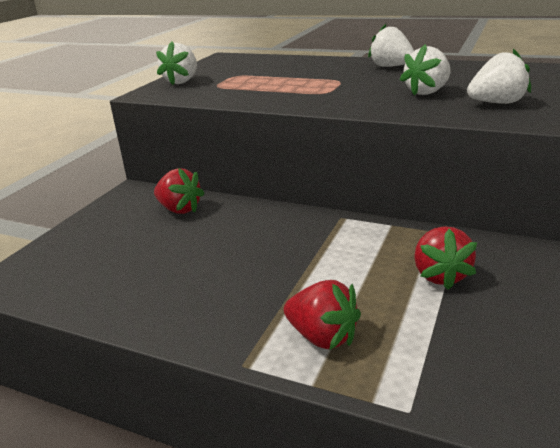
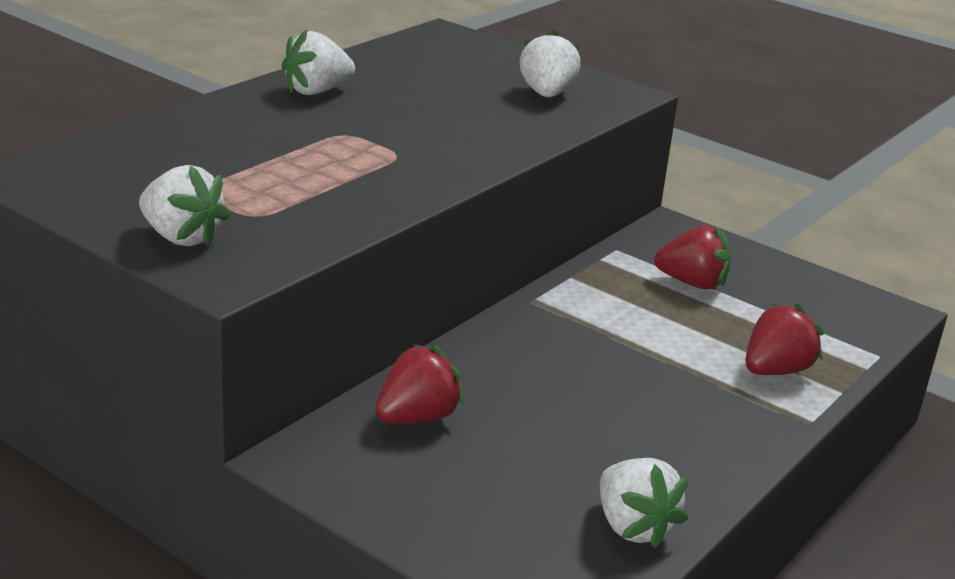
camera: 80 degrees left, 0 degrees up
white strawberry [400,44,451,96] -> white strawberry moved to [600,458,688,549]

